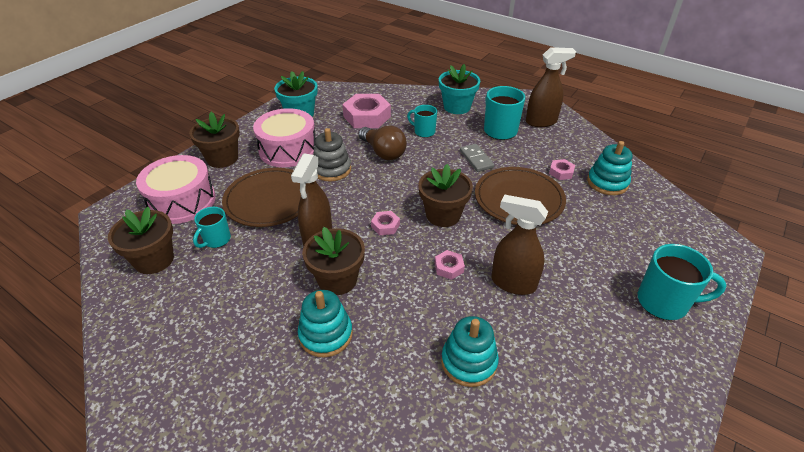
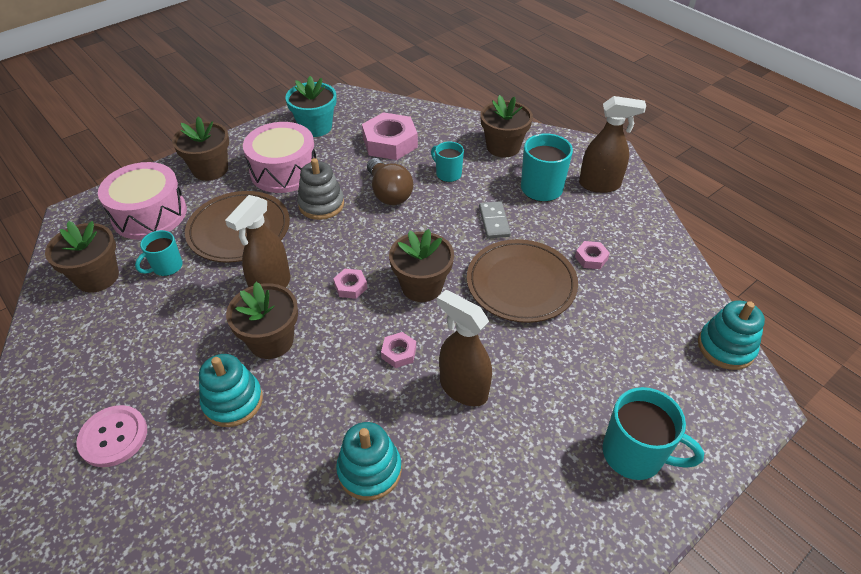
camera: 15 degrees right, 5 degrees up
turquoise flower pot [439,64,480,114] -> brown flower pot [481,95,533,158]
turquoise stacking toy [587,141,632,195] -> turquoise stacking toy moved to [698,300,765,370]
none -> pink button [76,405,147,467]

